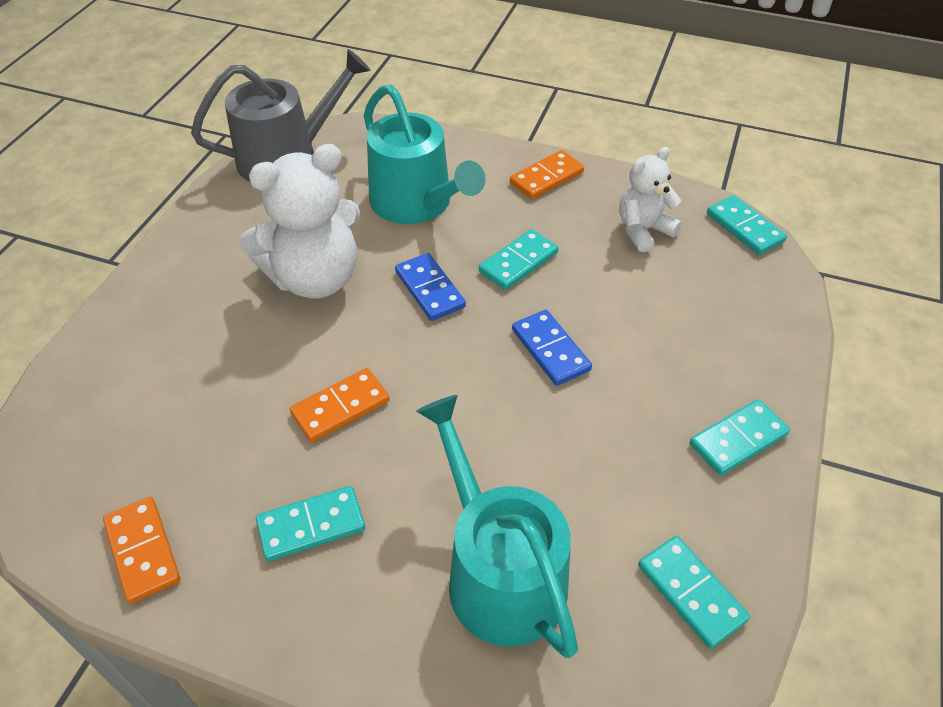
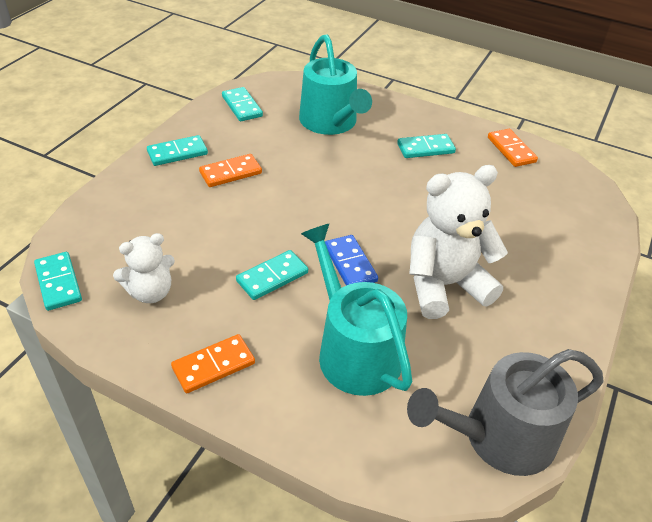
camera: 175 degrees left, 5 degrees down
orange domino [290,368,390,442] -> orange domino moved to [199,154,262,187]
blue domino [512,310,592,386] -> none

